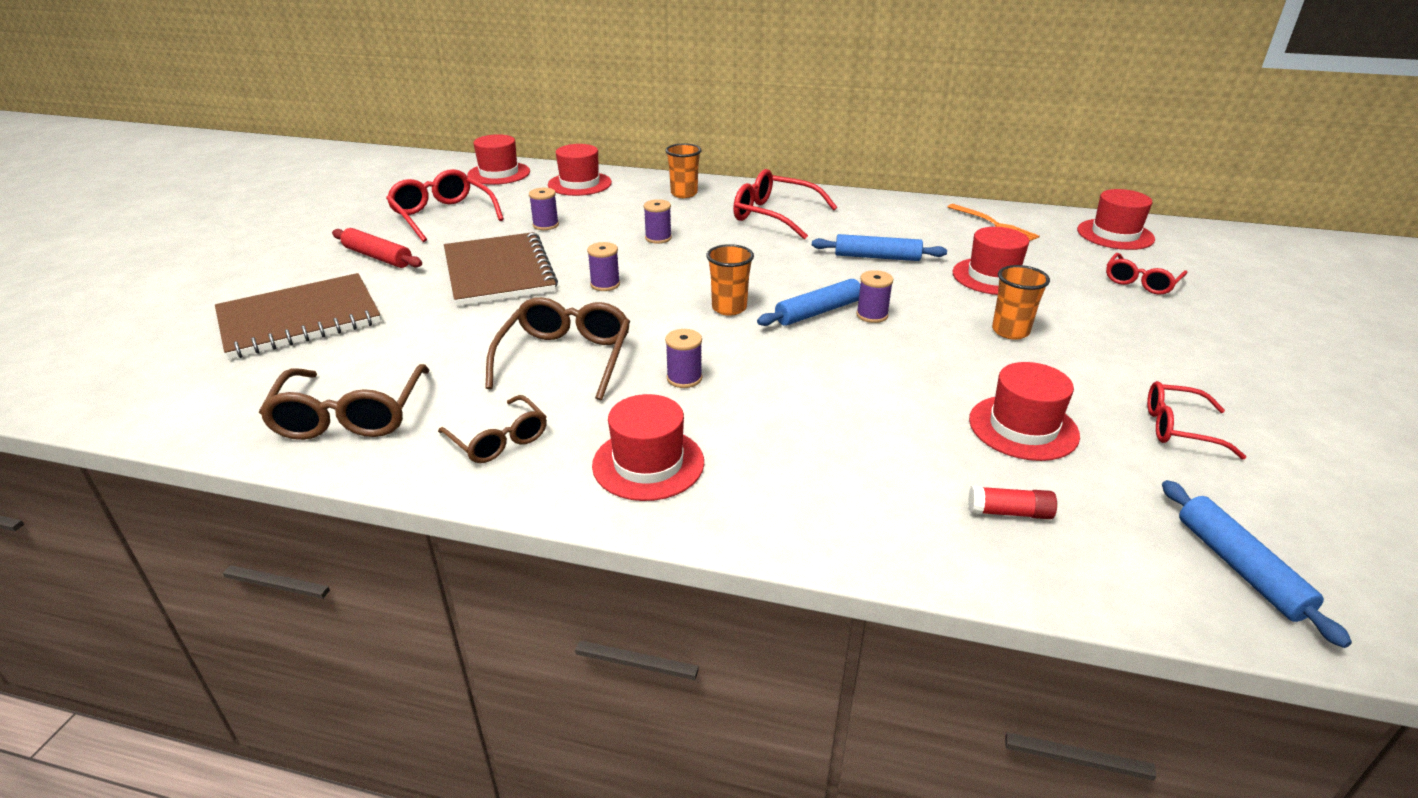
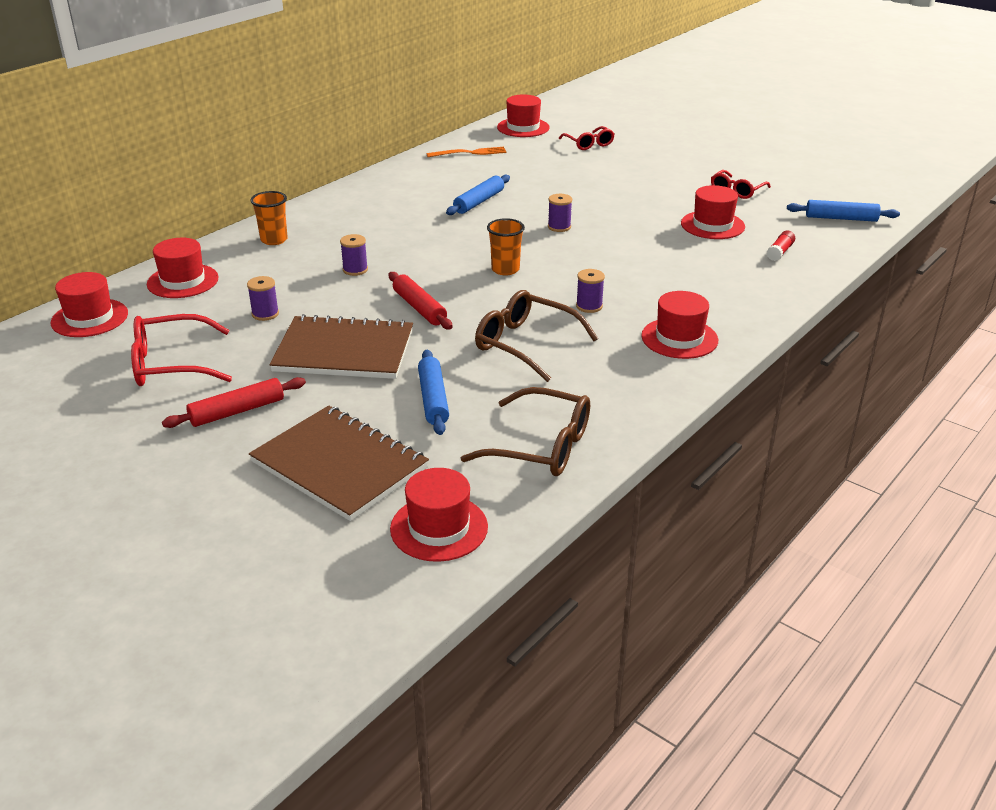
camera: 65 degrees left, 0 degrees up
brown notebook [215,273,381,359] -> brown notebook turned 45 degrees counterclockwise [249,405,429,521]
brown glasses [438,395,547,463] -> none
purple spool [587,242,620,291] -> red rolling pin [389,272,453,329]
red glasses [733,169,837,240] -> none
blue rolling pin [757,279,861,326] -> blue rolling pin moved to [418,350,449,435]
red hat [953,227,1029,295] -> red hat moved to [390,468,488,562]
orange cup [992,265,1050,340] -> none

